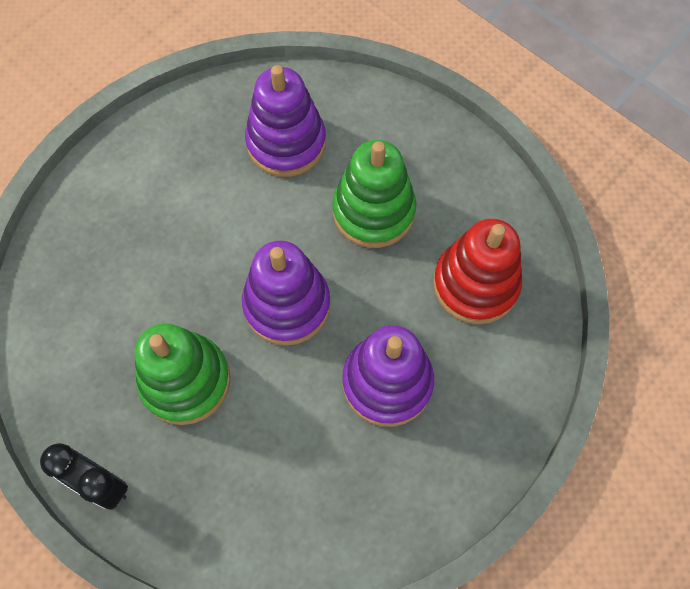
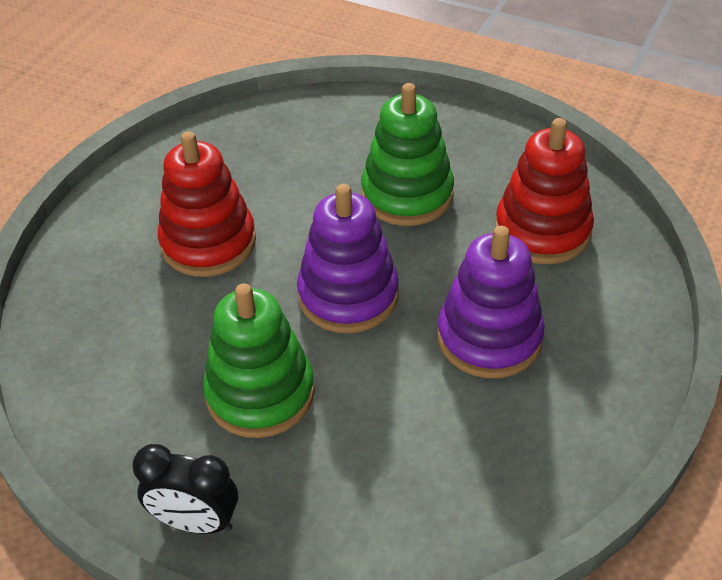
camera: 15 degrees left, 20 degrees down
purple stacking toy [245,65,326,177] -> none
none -> red stacking toy [158,131,256,277]

